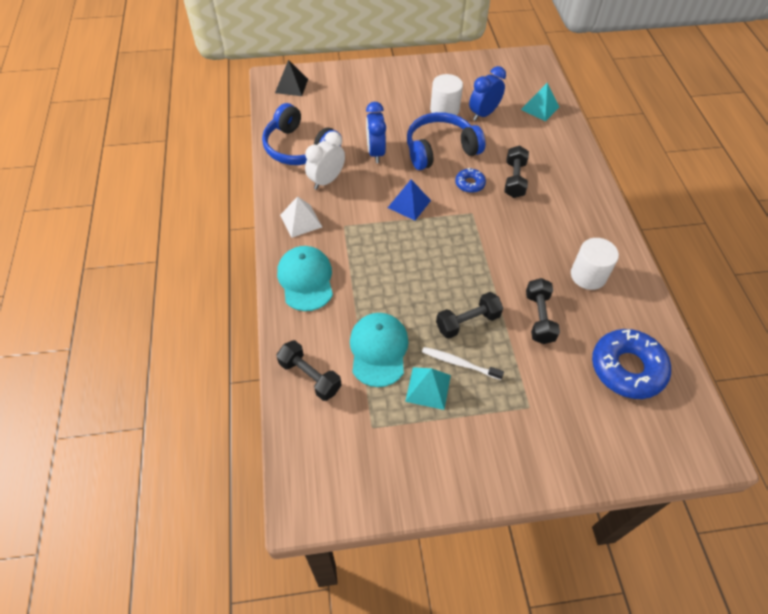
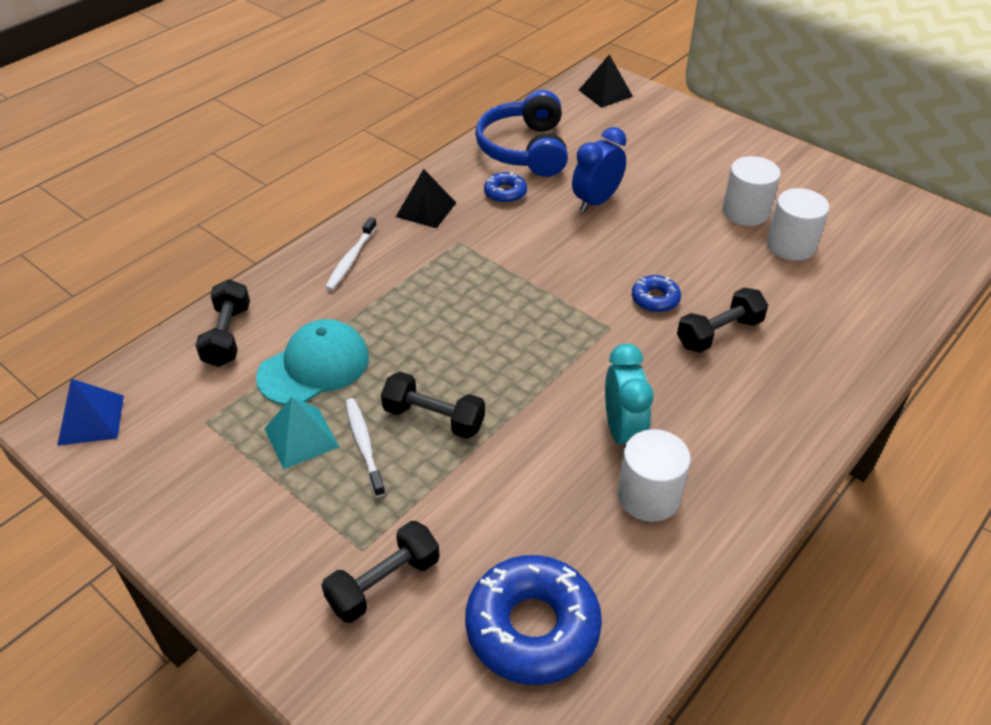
camera: 50 degrees right, 10 degrees down
turquoise cap [277,246,333,311] -> white toothbrush [325,217,377,291]
white pyramid [280,196,322,238] -> black pyramid [396,169,456,228]
white clock [305,131,345,190] -> blue donut [484,172,527,203]
blue pyramid [388,179,431,221] -> blue pyramid moved to [57,379,124,446]
blue headphones [407,112,485,170] -> none
blue clock [469,66,506,121] -> white cylinder [767,188,829,261]
turquoise pyramid [521,83,559,121] -> none
black dumbbell [526,278,560,344] -> black dumbbell moved to [321,521,440,623]
none -> turquoise clock [605,344,654,447]

